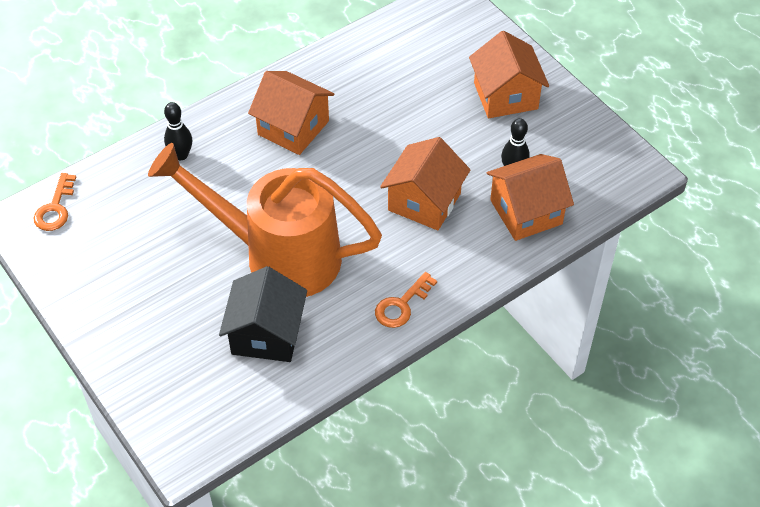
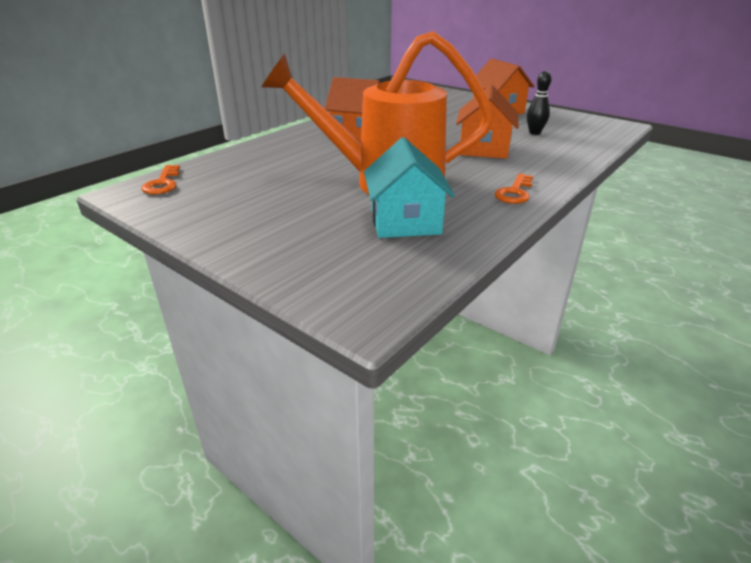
camera: 15 degrees left, 20 degrees down
black bowling pin [164,102,192,160] -> none
black house [219,266,307,362] -> turquoise house [364,137,455,238]
orange house [487,154,574,241] -> none

